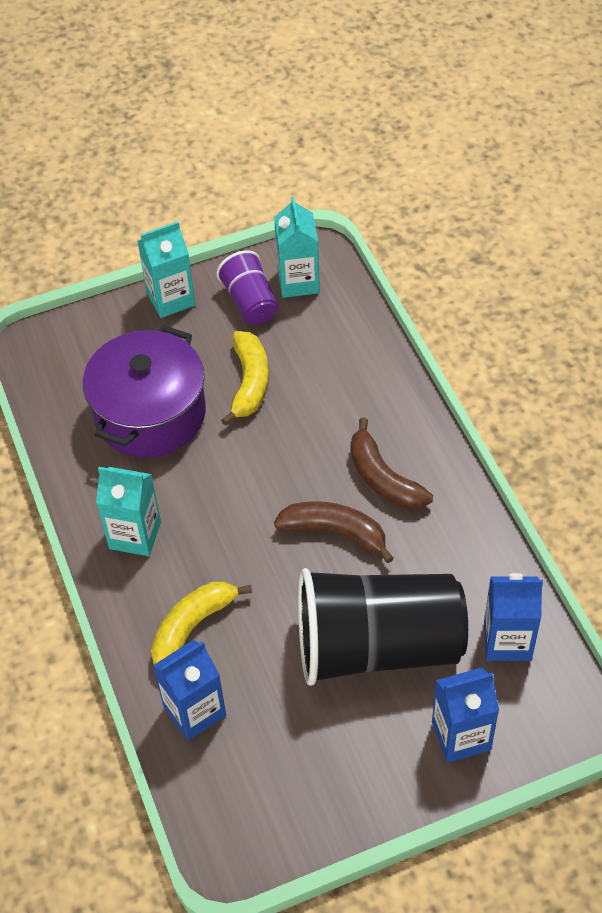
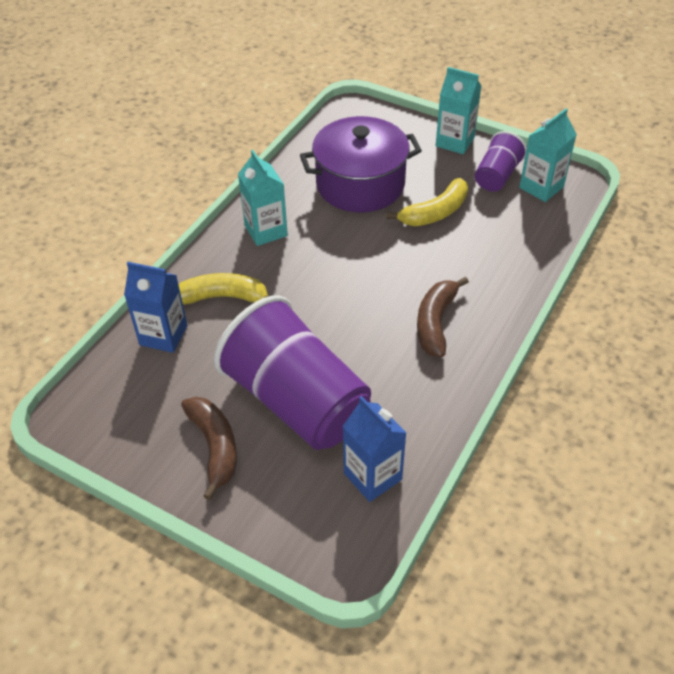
camera: 50 degrees right, 5 degrees down
brown banana [274,501,394,563] -> brown banana moved to [181,397,237,500]
black cup [298,568,468,686] -> purple cup [214,295,371,450]
blue carton [432,667,499,763] -> none

